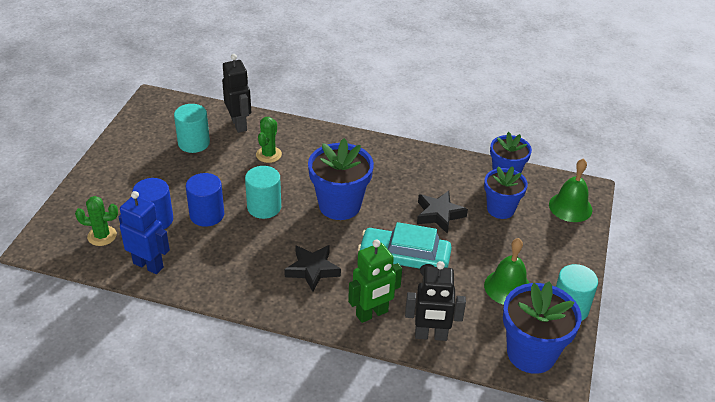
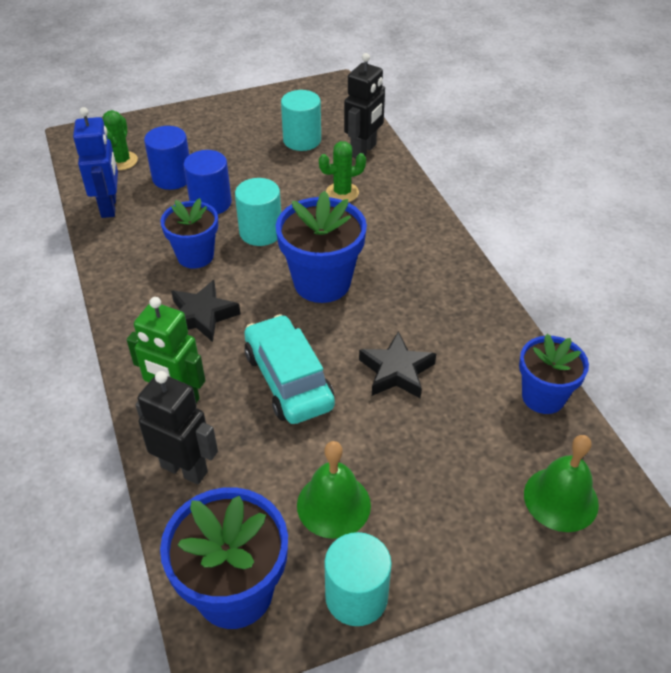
camera: 55 degrees right, 5 degrees up
green cactus [75,196,118,246] -> green cactus turned 45 degrees clockwise [103,110,138,170]
black robot [405,261,466,341] -> black robot turned 150 degrees clockwise [136,371,218,485]
blue flower pot [484,166,528,219] -> blue flower pot moved to [160,198,218,268]

